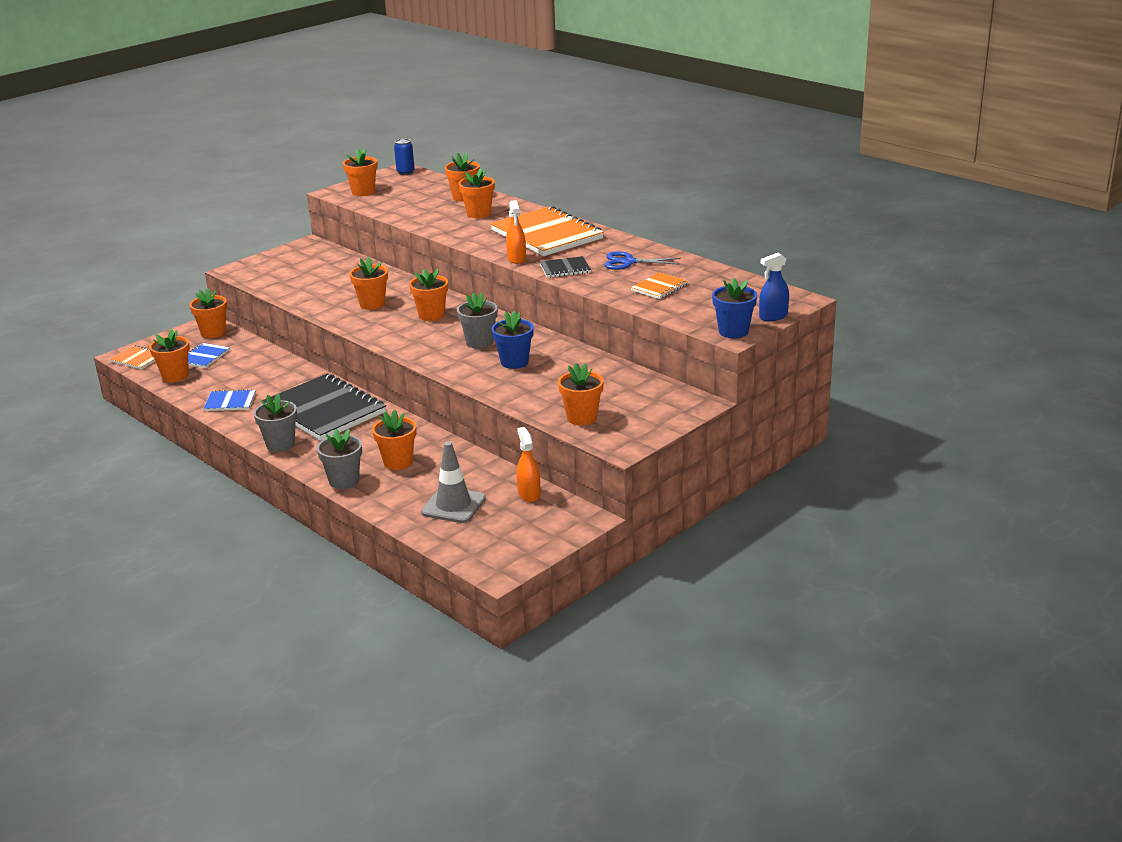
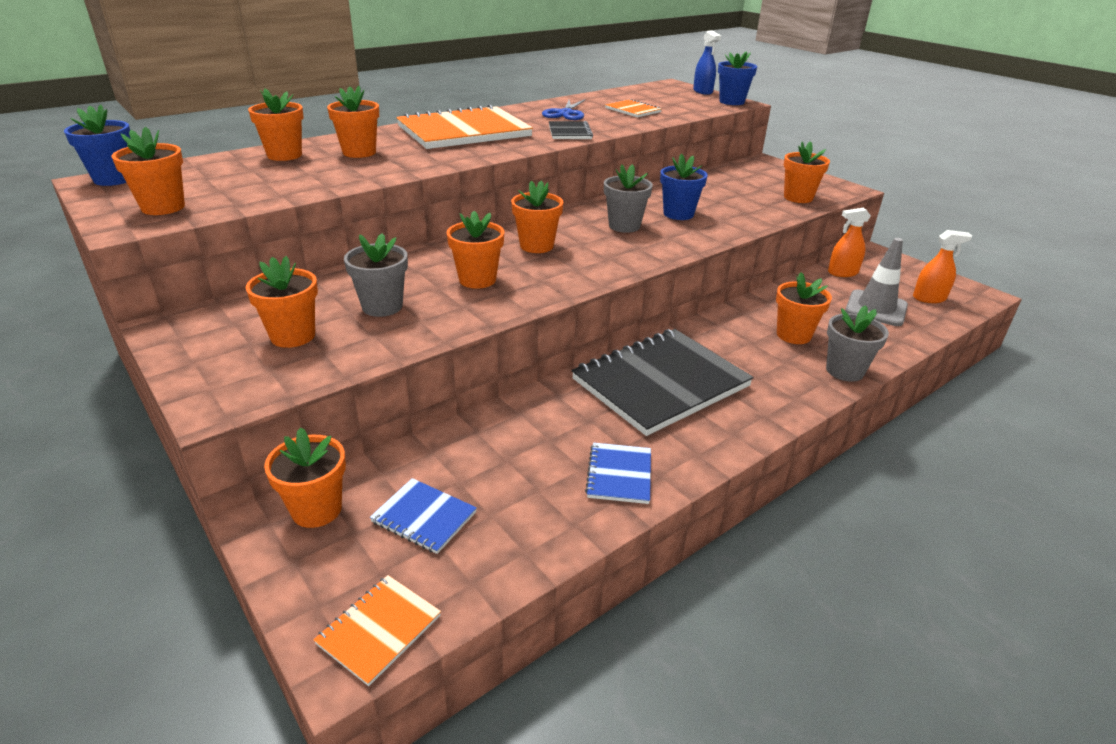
camera: 85 degrees left, 5 degrees up
orange flower pot [149,329,190,382] -> orange flower pot moved to [246,256,318,348]
grey flower pot [253,393,297,452] -> grey flower pot moved to [344,233,408,317]
blue can [394,139,415,175] -> blue flower pot [64,104,131,186]
orange spray bottle [506,200,526,264] -> orange spray bottle moved to [913,230,972,303]

